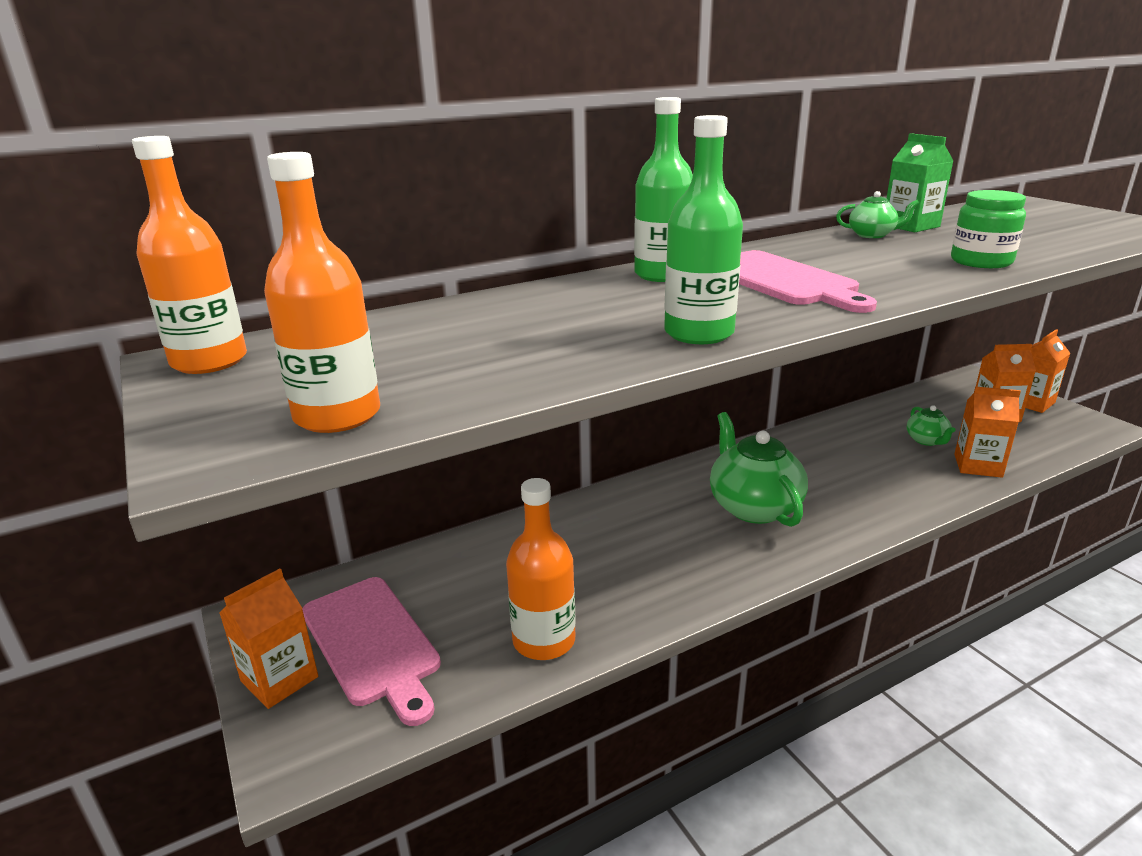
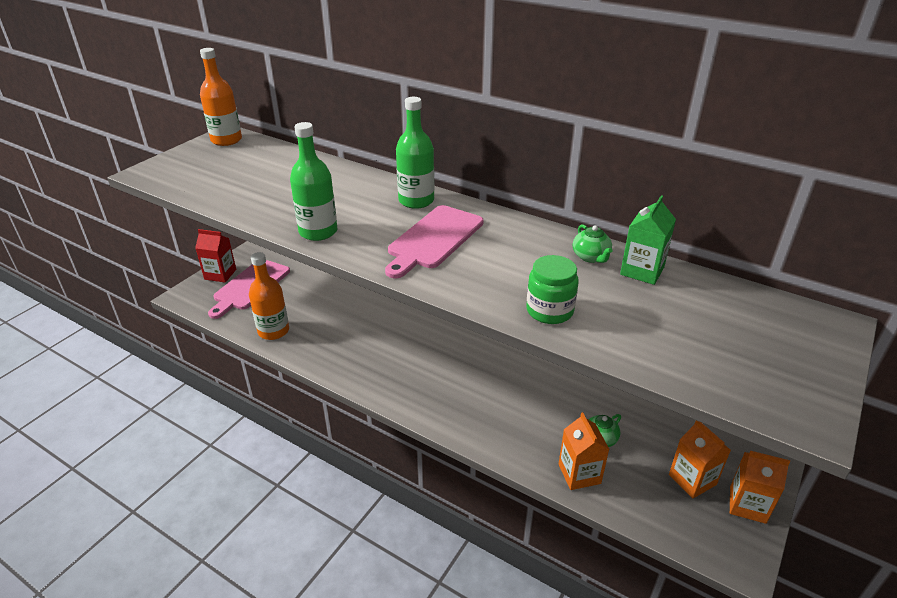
camera: 60 degrees right, 10 degrees up
orange carton [219,569,318,709] -> red carton [195,229,236,283]
orange bottle [264,152,380,433] -> none
green teapot [710,412,808,527] -> none

